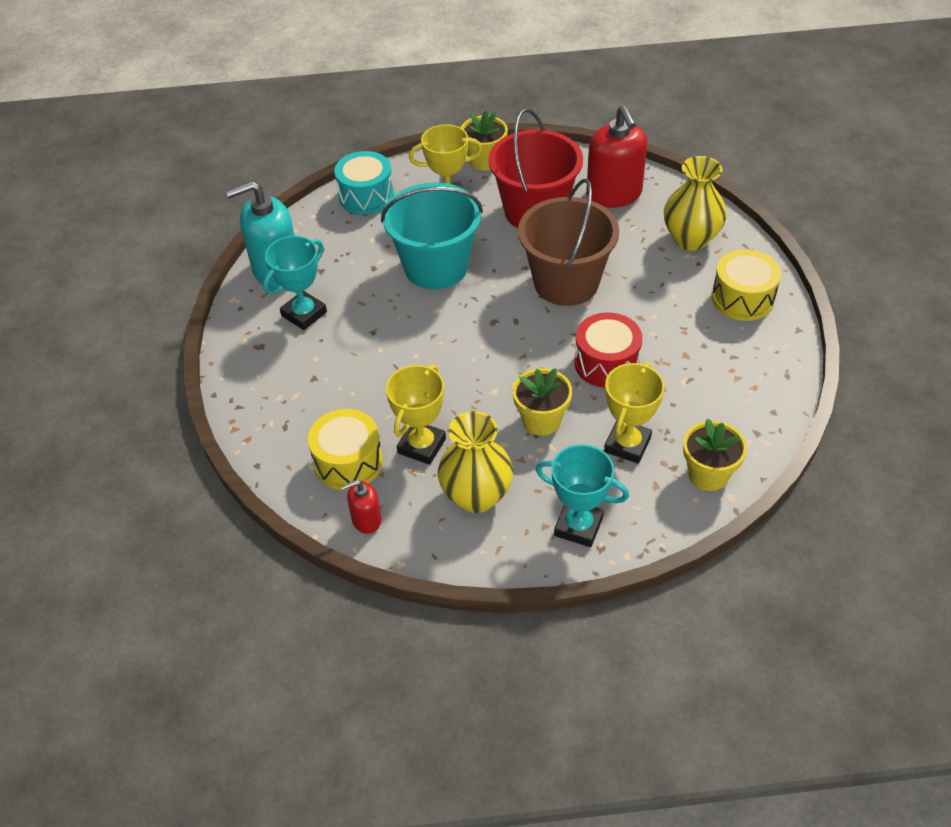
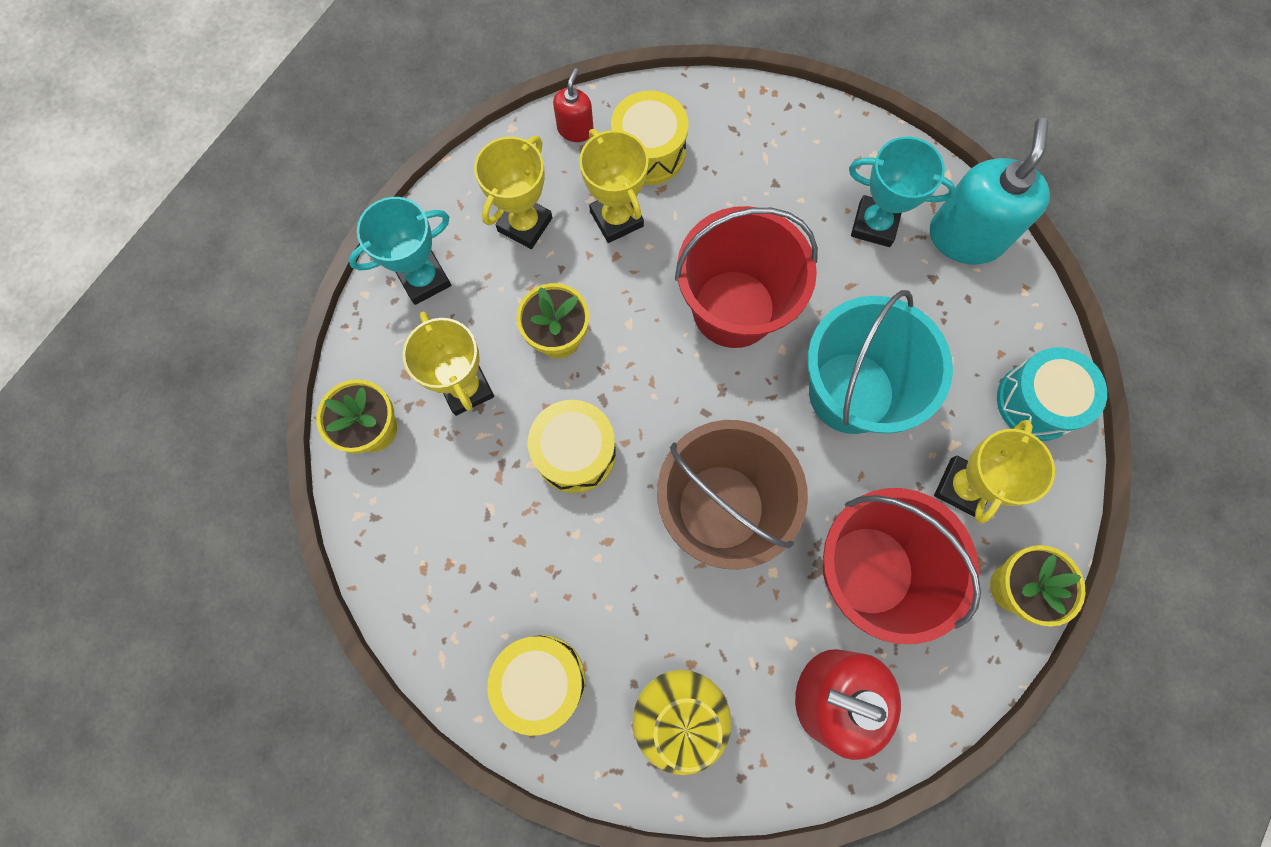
camera: 125 degrees right, 25 degrees up
turquoise trophy [263,236,327,330] -> turquoise trophy turned 60 degrees counterclockwise [849,137,956,247]
yellow vase [438,411,513,513] -> yellow trophy [474,136,552,249]
red drum [574,312,642,388] -> yellow drum [528,400,616,493]
none -> red bucket [675,206,818,348]

